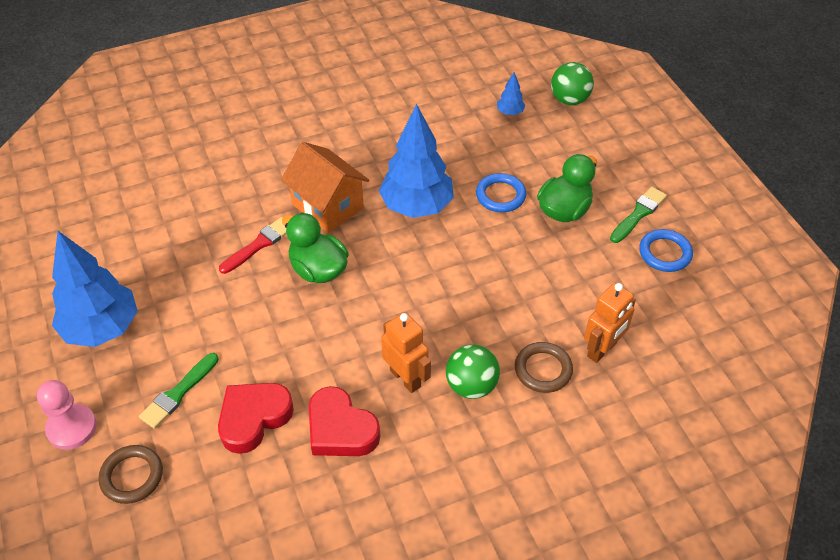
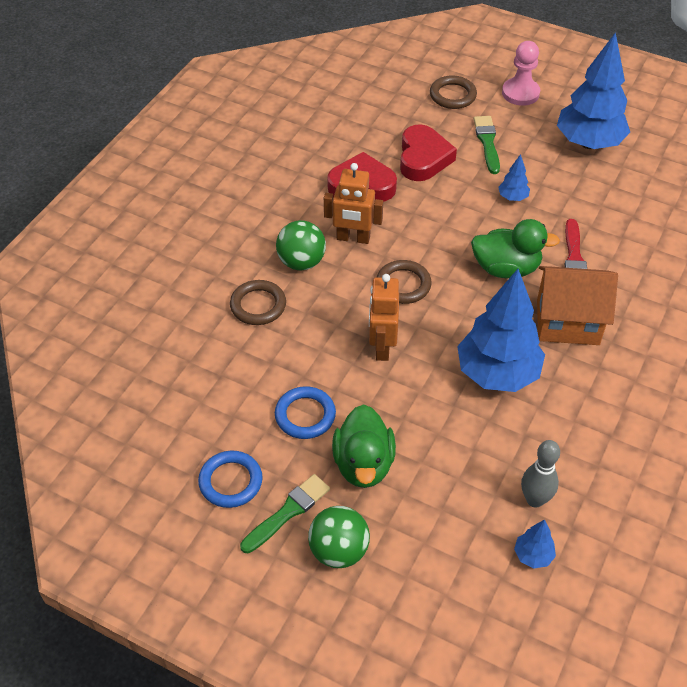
camera: 140 degrees right, 0 degrees up
blue ring [476,173,526,212] -> blue ring moved to [275,386,336,439]
green ball [551,62,594,105] -> green ball moved to [308,506,370,568]
orange robot [584,283,636,363] -> orange robot moved to [369,274,399,361]
green brush [610,187,667,243] -> green brush turned 135 degrees counterclockwise [240,474,330,553]
none -> brown ring [377,260,432,304]
none -> blue tree [498,154,530,201]
none -> grey bowling pin [521,440,560,508]

